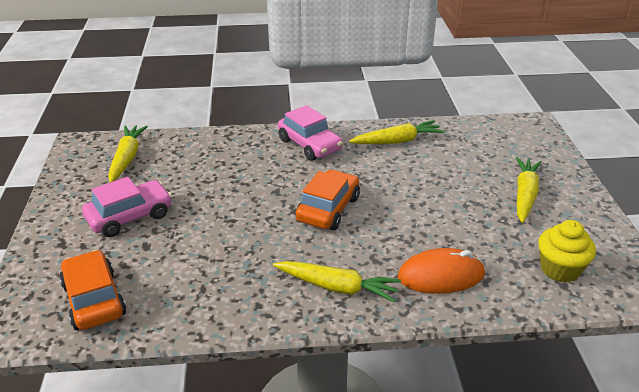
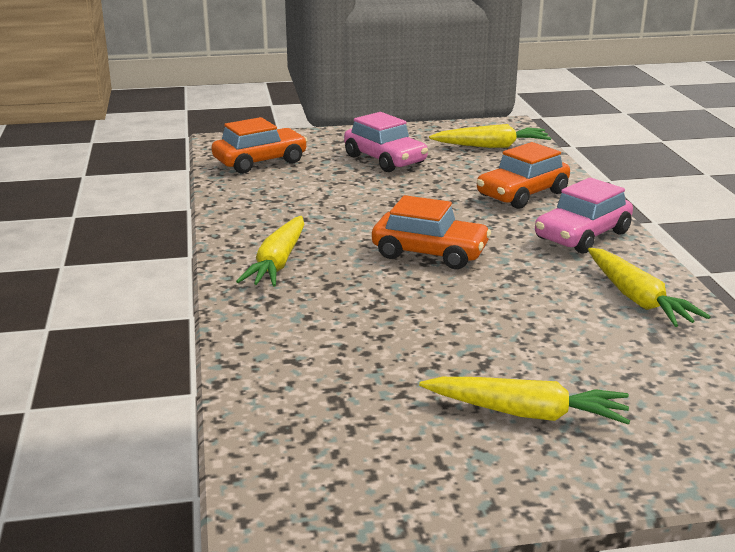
camera: 85 degrees right, 10 degrees down
orange mouse [398,248,485,294] -> none
yellow cupcake [538,220,596,283] -> none
none -> orange car [477,142,570,209]

